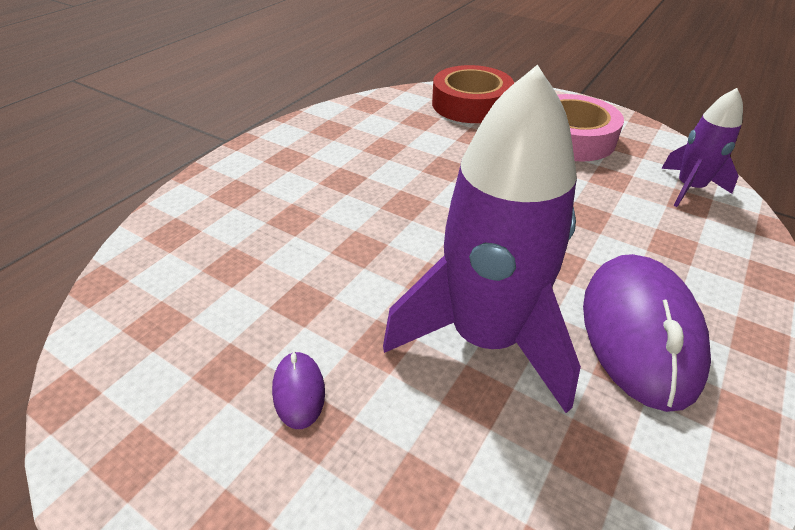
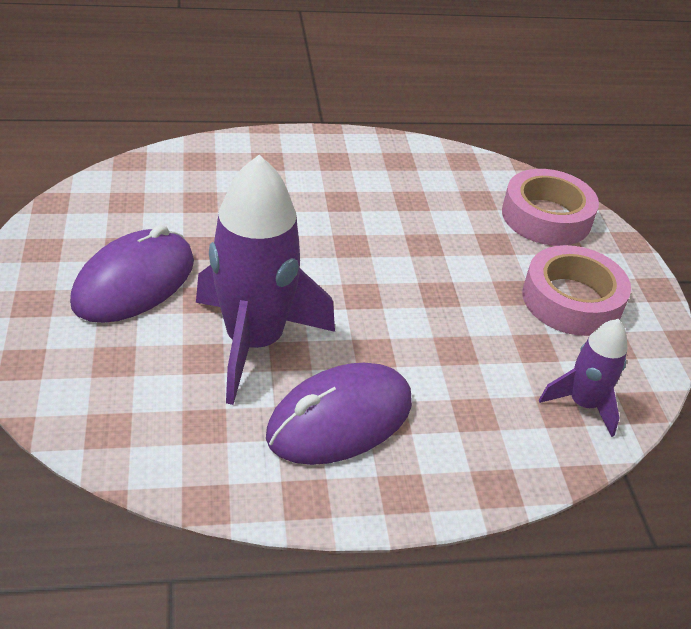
camera: 45 degrees right, 0 degrees up
purple mouse [272,351,325,429] -> purple mouse [70,225,194,323], size x2.36
red tape [432,65,514,123] -> pink tape [502,169,599,246]

